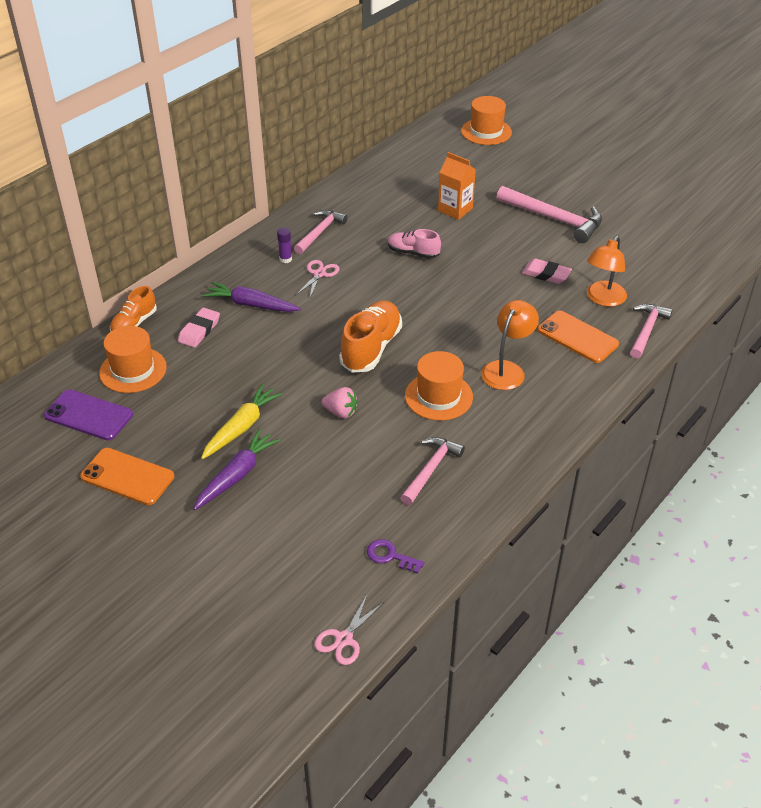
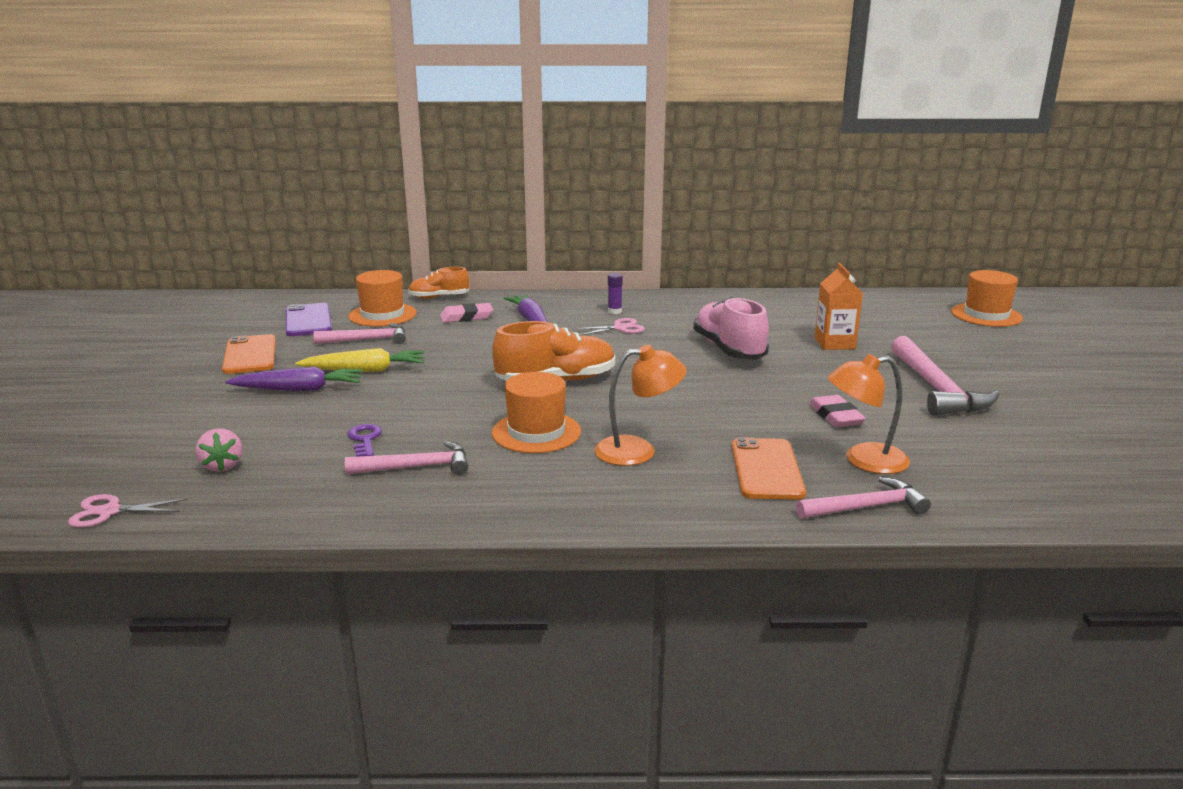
camera: 50 degrees right, 20 degrees down
pink hammer [294,210,348,254] -> pink hammer moved to [314,323,406,344]
pink strawberry [322,387,358,418] -> pink strawberry moved to [196,428,242,472]
purple key [367,539,425,574] -> purple key moved to [347,424,382,457]
pink shoe [388,229,441,259] -> pink shoe [693,297,769,359], size x1.65

